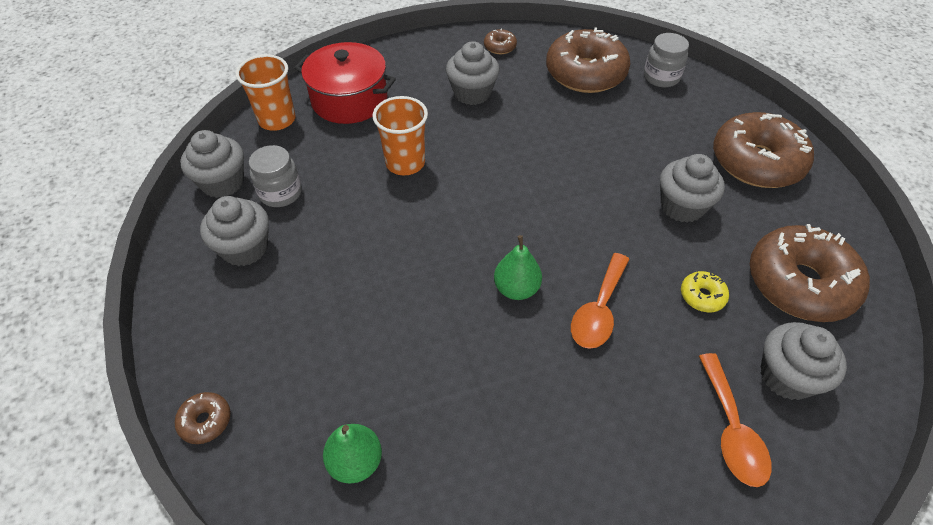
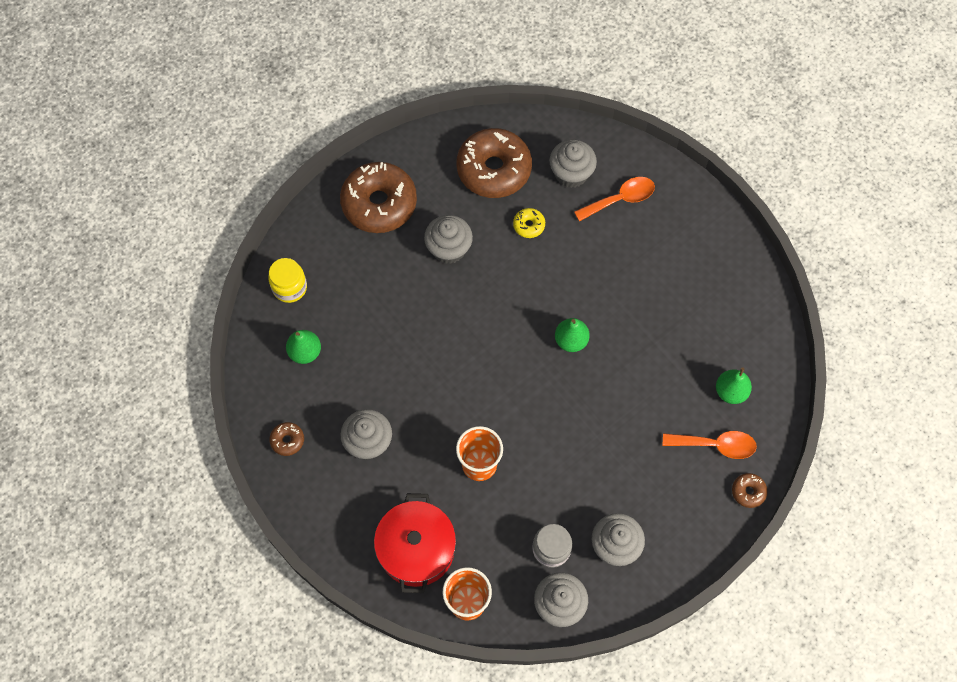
camera: 110 degrees left, 15 degrees up
brown donut [546,27,631,93] -> green pear [286,330,321,364]
orange spoon [571,253,629,349] -> orange spoon moved to [663,431,757,459]
grey jar [644,33,689,87] -> yellow jar [268,258,307,303]

